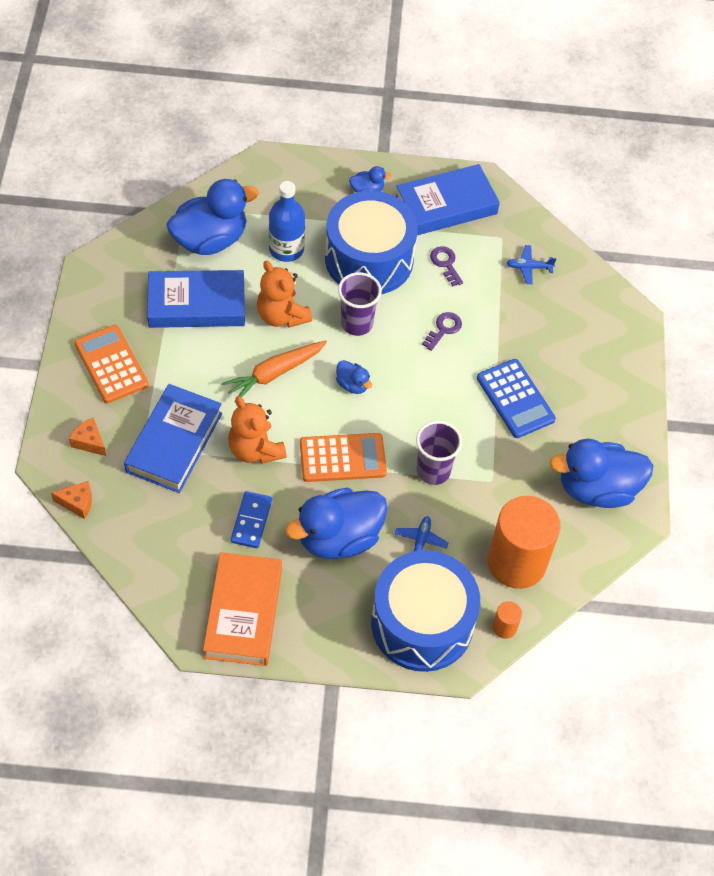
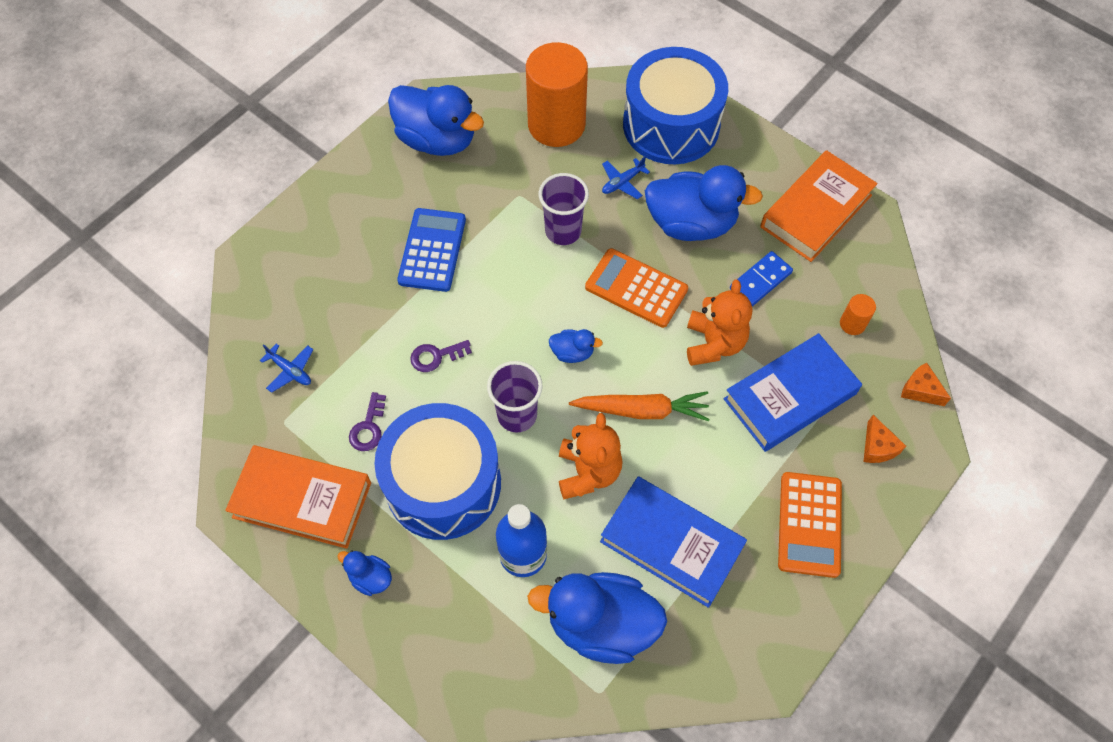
camera: 140 degrees left, 5 degrees up
blue duck [336,360,372,394] -> blue duck turned 105 degrees clockwise [549,329,603,363]
blue book [395,164,500,235] -> orange book [225,445,371,549]
orange cylinder [492,601,522,639] -> orange cylinder moved to [840,294,876,335]

